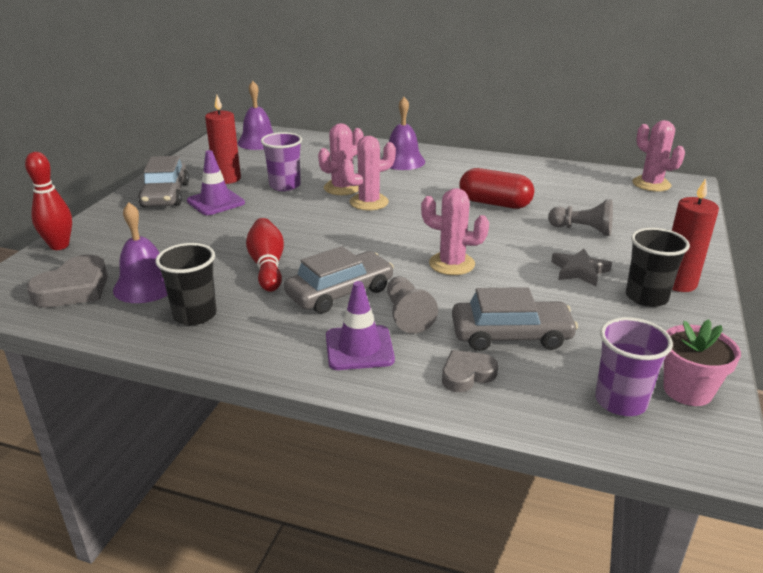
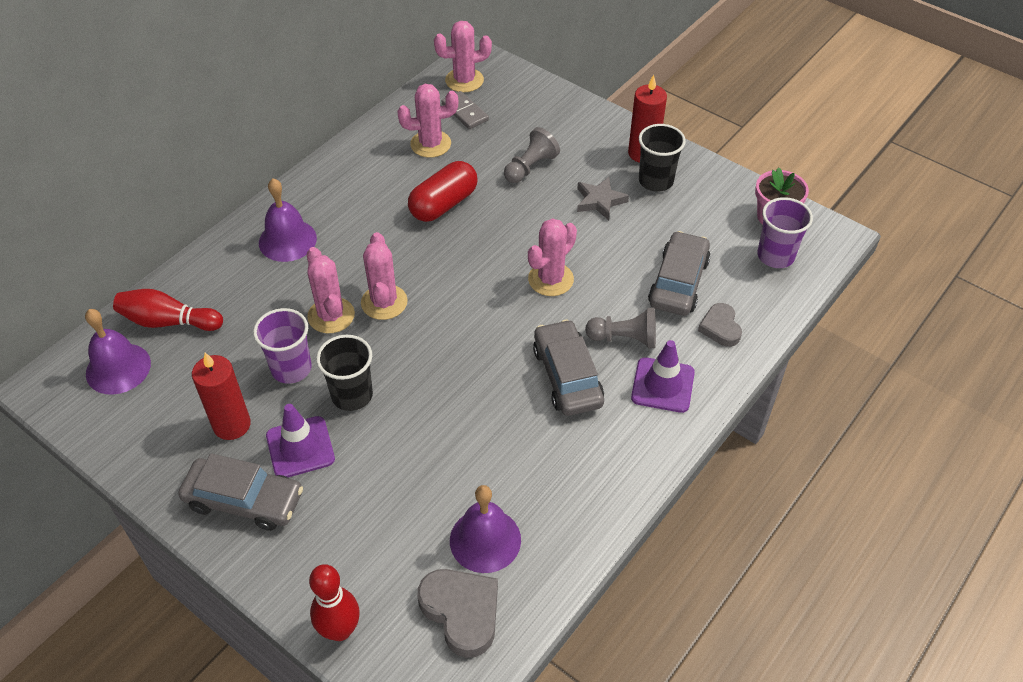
camera: 70 degrees left, 20 degrees up
black cup [156,243,217,326] -> black cup moved to [316,335,373,411]
red bowling pin [246,218,284,292] -> red bowling pin moved to [113,289,223,331]
none -> pink cactus [397,84,458,158]
none -> grey domino [442,91,489,129]

